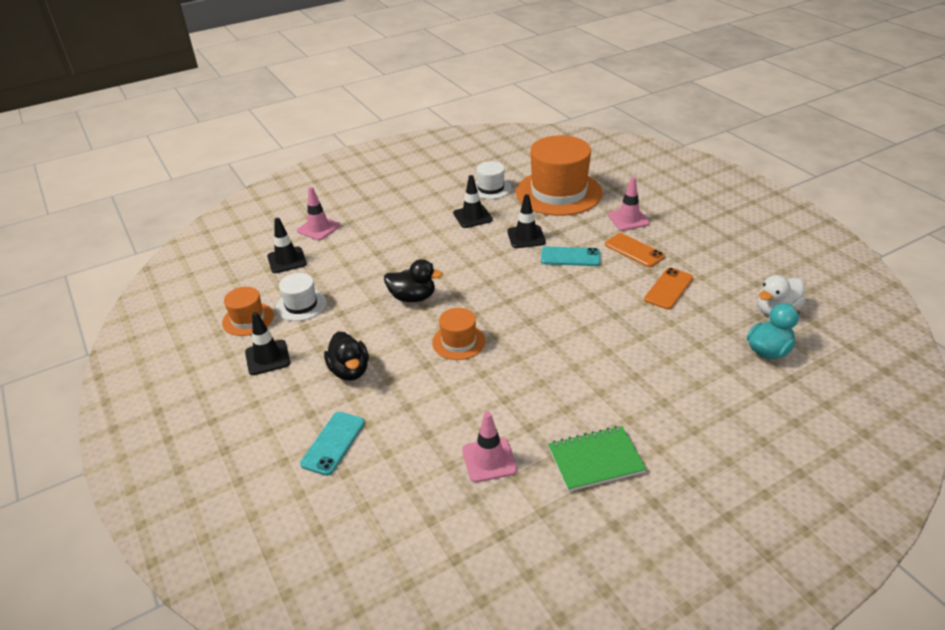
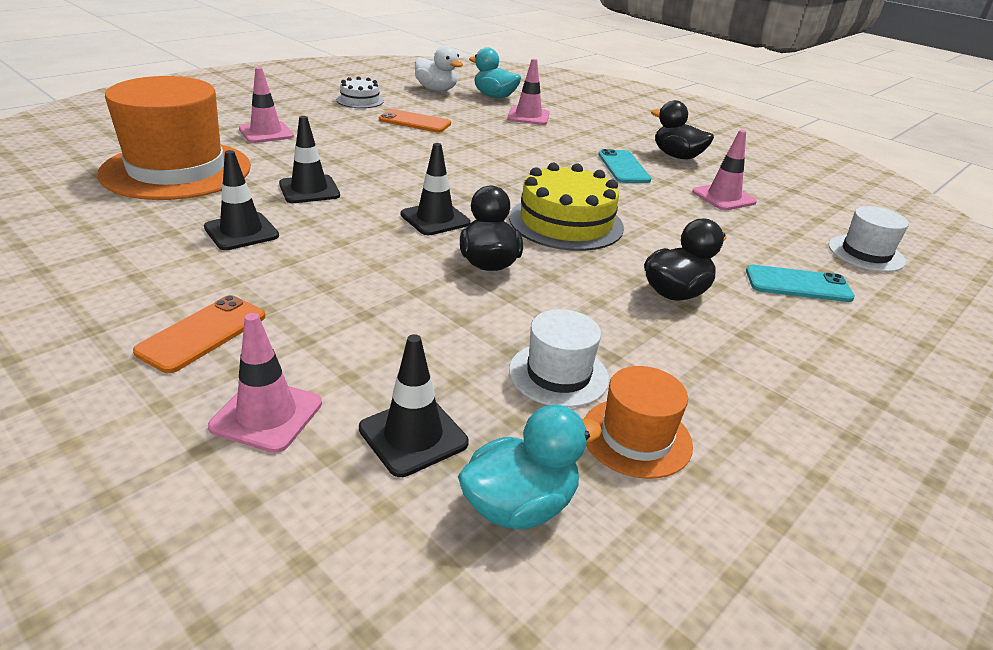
camera: 110 degrees left, 5 degrees down
black traffic cone [245,312,290,375] -> black traffic cone moved to [401,143,471,235]
orange hat [432,308,486,360] -> yellow cake [509,163,624,251]
white hat [475,161,512,199] -> white hat moved to [828,206,909,272]
turquoise phone [541,246,600,266] -> turquoise phone moved to [598,149,652,183]
green notebook [548,426,647,492] -> black duck [651,100,714,159]
orange phone [605,233,665,267] -> orange phone moved to [133,295,266,373]
none -> white cake [337,77,384,108]
none -> turquoise duck [458,405,602,529]
none -> pink traffic cone [507,59,550,125]

